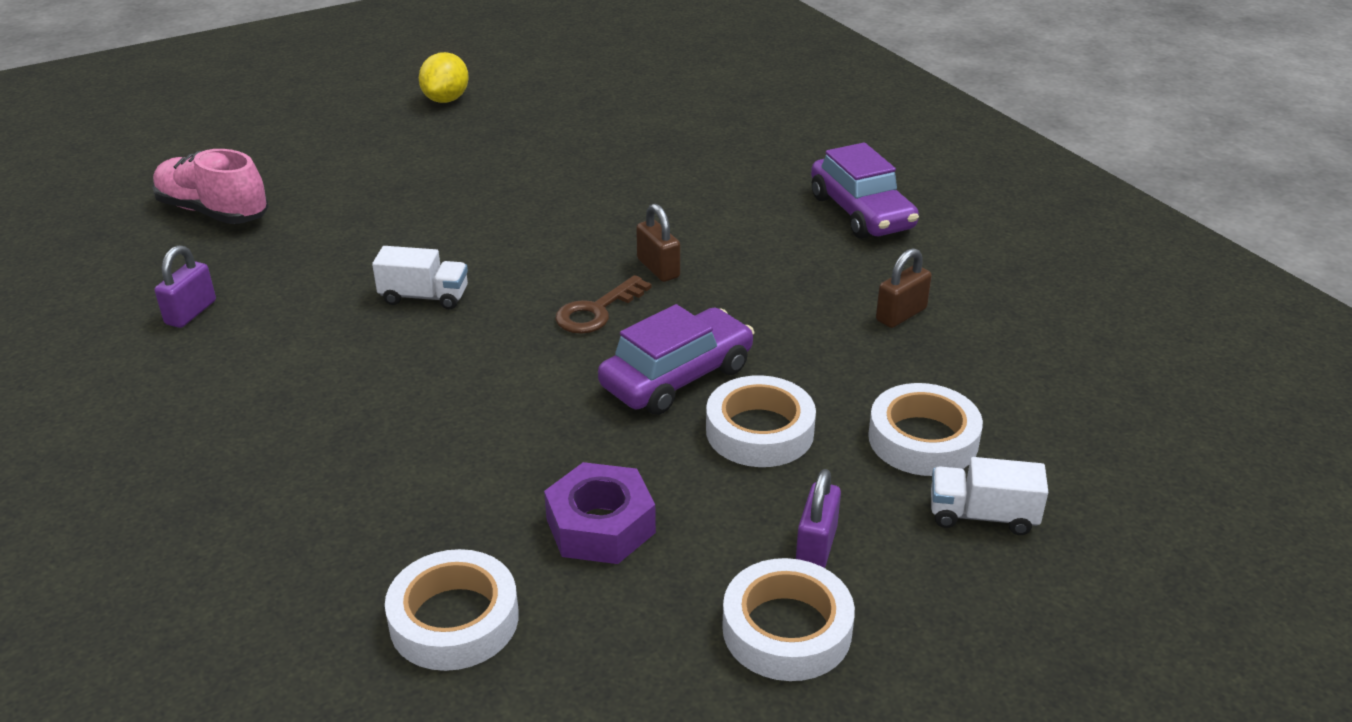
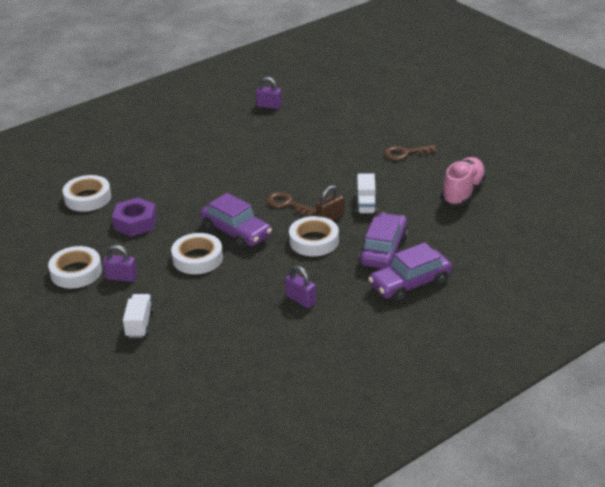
camera: 85 degrees right, 0 degrees up
pink shoe [152,149,269,224] -> pink shoe moved to [441,157,486,206]
white truck [372,246,468,309] -> white truck moved to [356,173,377,215]
yellow lemon [419,52,469,103] -> none
white tape [868,383,983,476] -> white tape moved to [289,216,339,256]
brown padlock [876,248,932,328] -> purple padlock [285,266,316,308]
none -> purple car [359,213,409,269]
none -> brown key [384,145,437,160]

